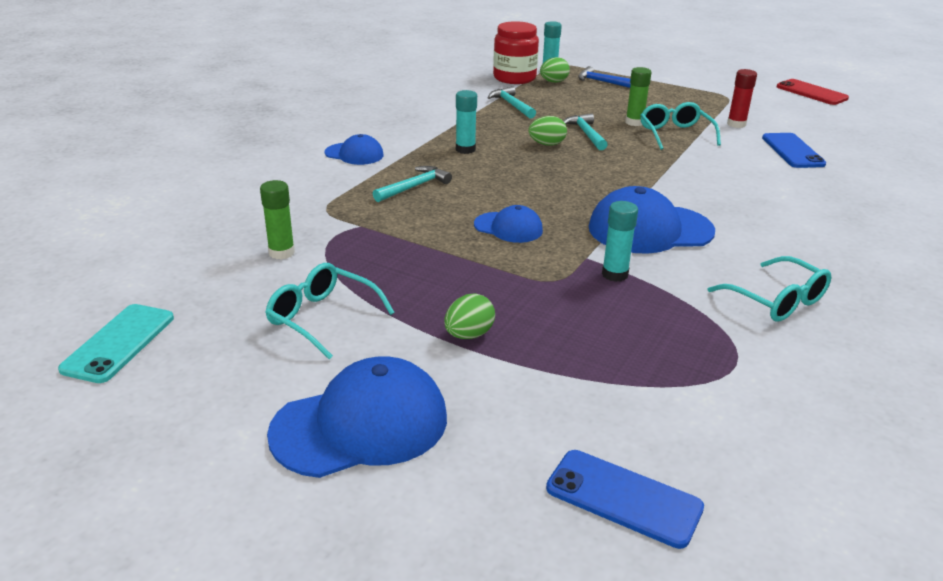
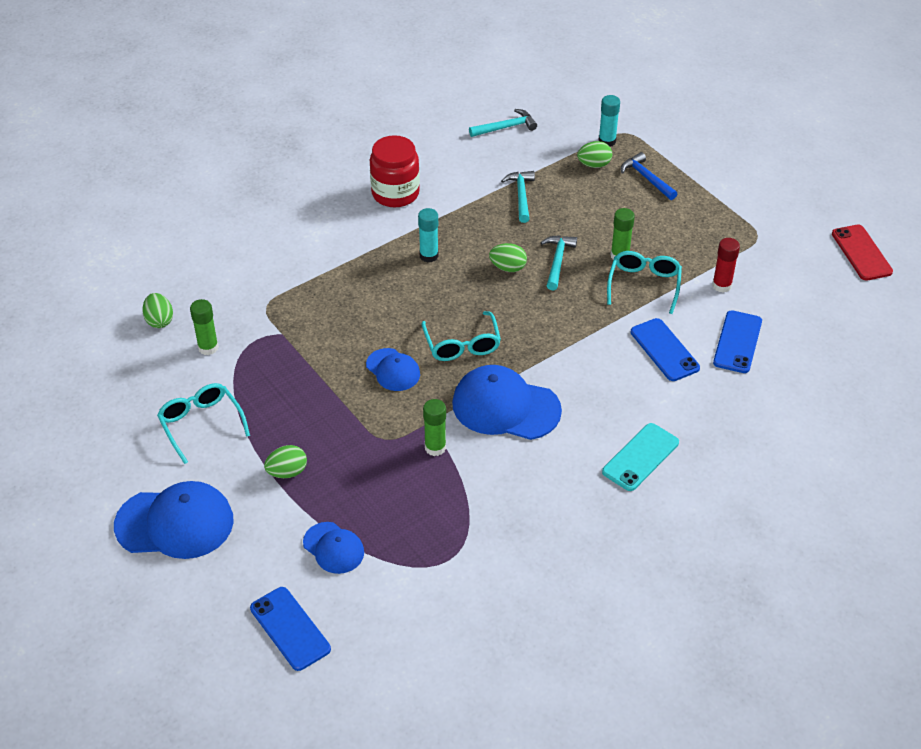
camera: 25 degrees right, 15 degrees up
turquoise phone [58,304,174,383] -> turquoise phone moved to [602,423,679,491]
blue cap [325,134,384,165] -> blue cap moved to [303,522,364,574]
turquoise hammer [373,166,452,202] -> turquoise hammer moved to [469,109,537,137]
red jar [493,21,539,84] -> red jar moved to [370,135,420,207]
turquoise glue stick [602,201,638,282] -> green glue stick [423,399,446,456]
turquoise glasses [707,256,831,322] -> turquoise glasses moved to [421,311,501,361]
none -> green egg [142,293,173,328]
none -> blue phone [631,318,700,381]

